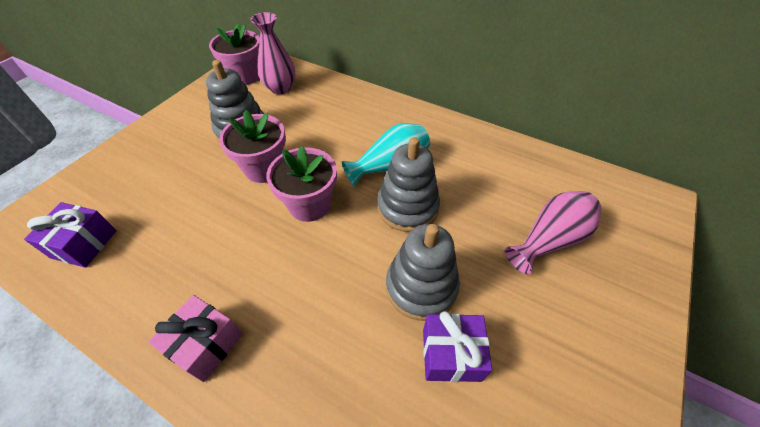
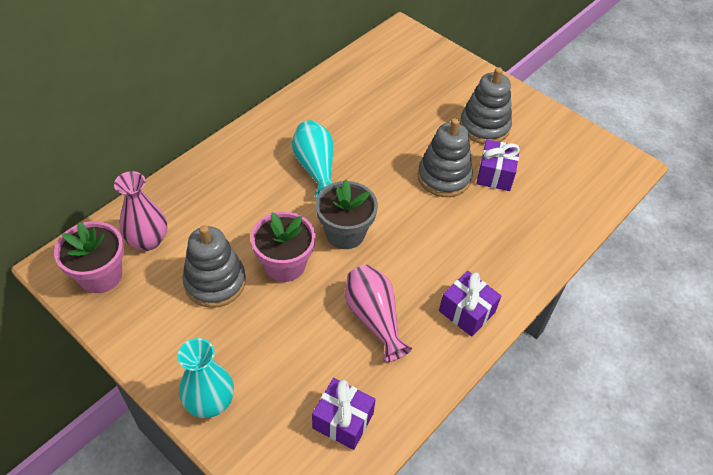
camera: 80 degrees left, 0 degrees up
pink gift [148,295,243,382] -> purple gift [439,271,501,337]
pink flower pot [266,146,337,222] -> grey flower pot [315,179,378,249]
grey stacking toy [377,137,440,232] -> grey stacking toy moved to [460,67,512,144]
pink vase [505,191,601,274] -> pink vase moved to [345,265,412,362]
none -> turquoise vase [178,338,234,418]

